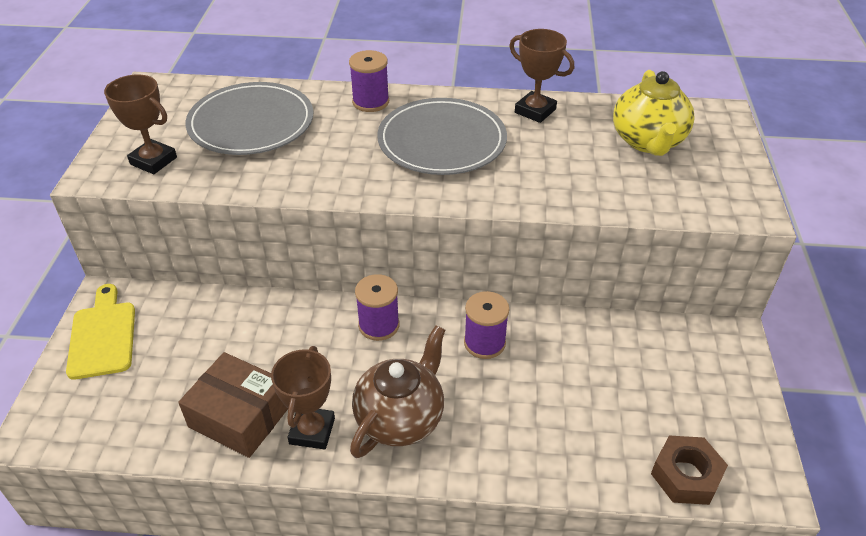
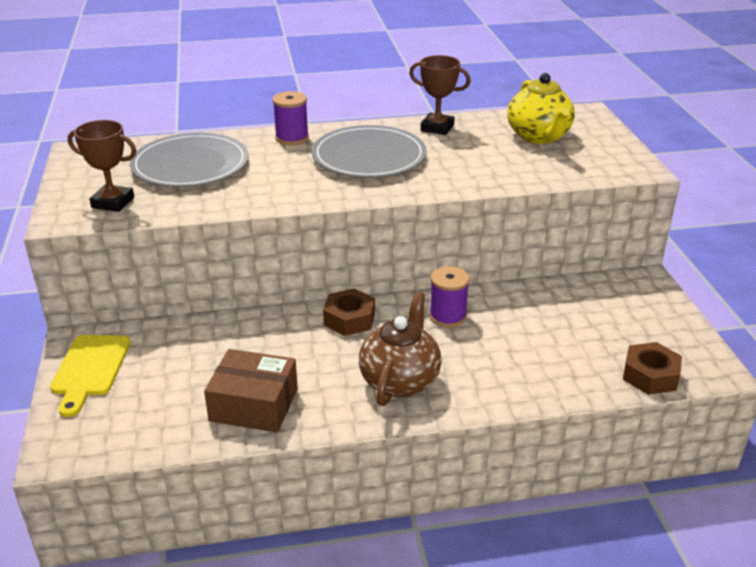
camera: 15 degrees left, 10 degrees down
yellow cutting board [66,284,135,380] -> yellow cutting board turned 150 degrees counterclockwise [50,335,131,417]
brown trophy [271,346,335,449] -> none
purple spool [355,274,399,341] -> brown nut [323,288,375,336]

